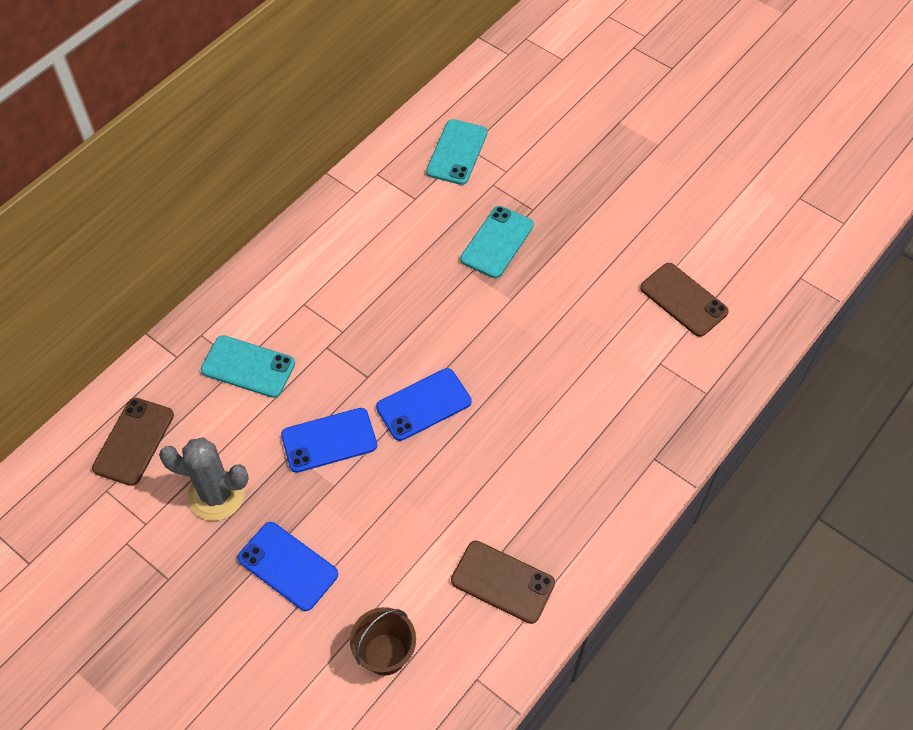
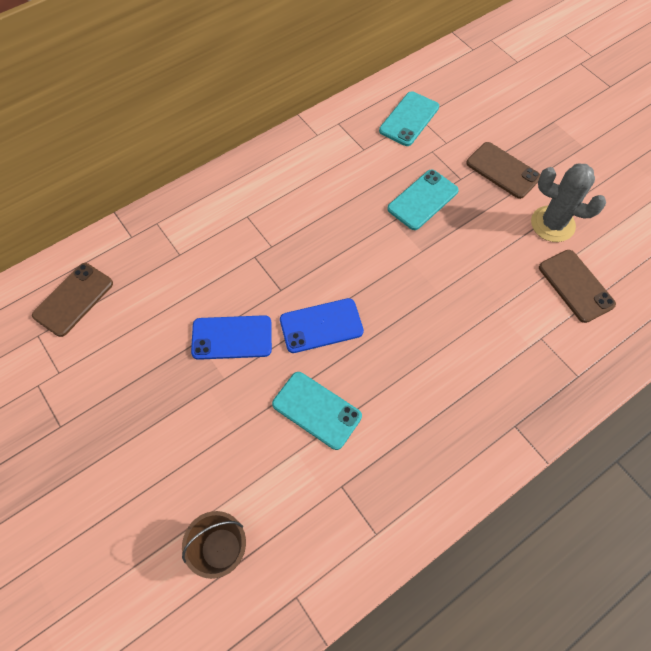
camera: 15 degrees right, 5 degrees up
grey cactus [159,437,249,521] -> grey cactus moved to [531,163,606,242]
turquoise phone [201,335,295,398] -> turquoise phone moved to [272,372,362,450]
blue phone [238,522,338,611] -> none
brown phone [451,541,555,624] -> brown phone moved to [466,142,541,199]

